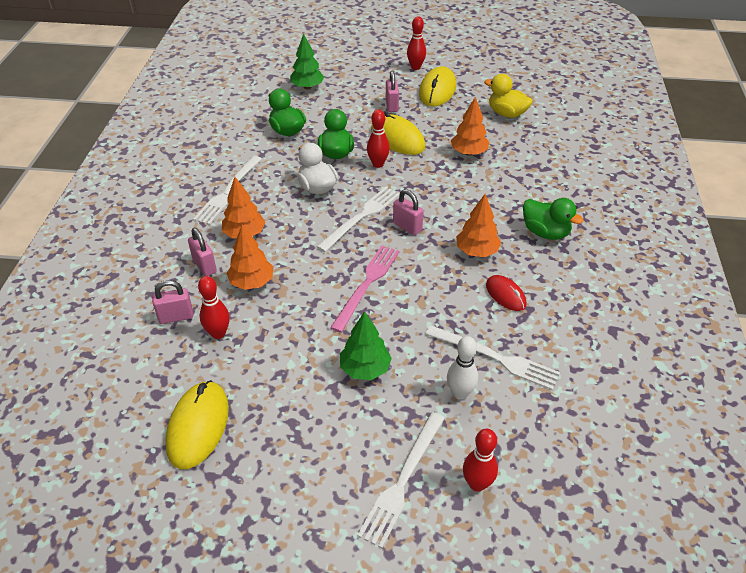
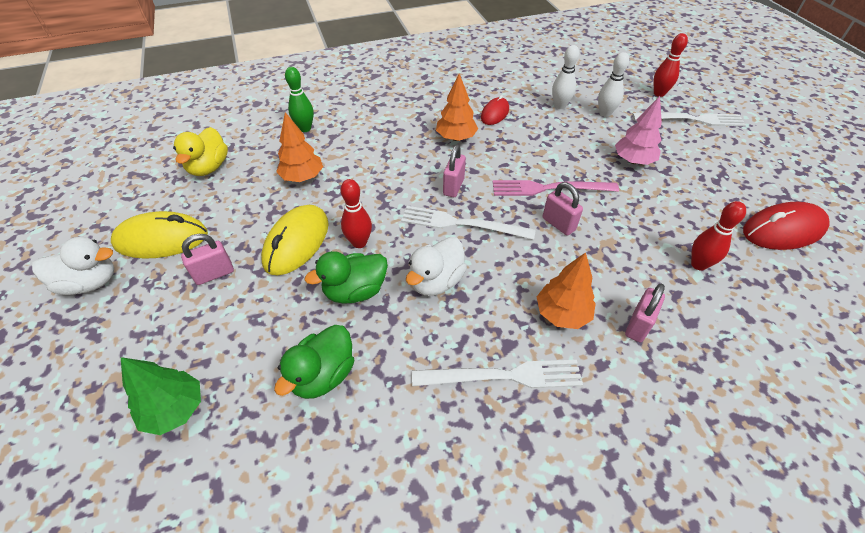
camera: 115 degrees left, 5 degrees up
pink padlock [152,280,193,324] -> pink padlock moved to [543,182,583,236]
yellow mouse [165,380,229,469] -> red mouse [743,202,829,250]
orange tree [226,225,273,290] -> none
green tree [340,311,392,380] -> pink tree [615,96,662,165]
red bowling pin [407,16,426,70] -> white duck [32,237,114,295]
white fork [426,325,560,390] -> white bowling pin [552,45,579,109]
green duck [523,198,584,240] -> none
none -> green bowling pin [285,67,314,132]

